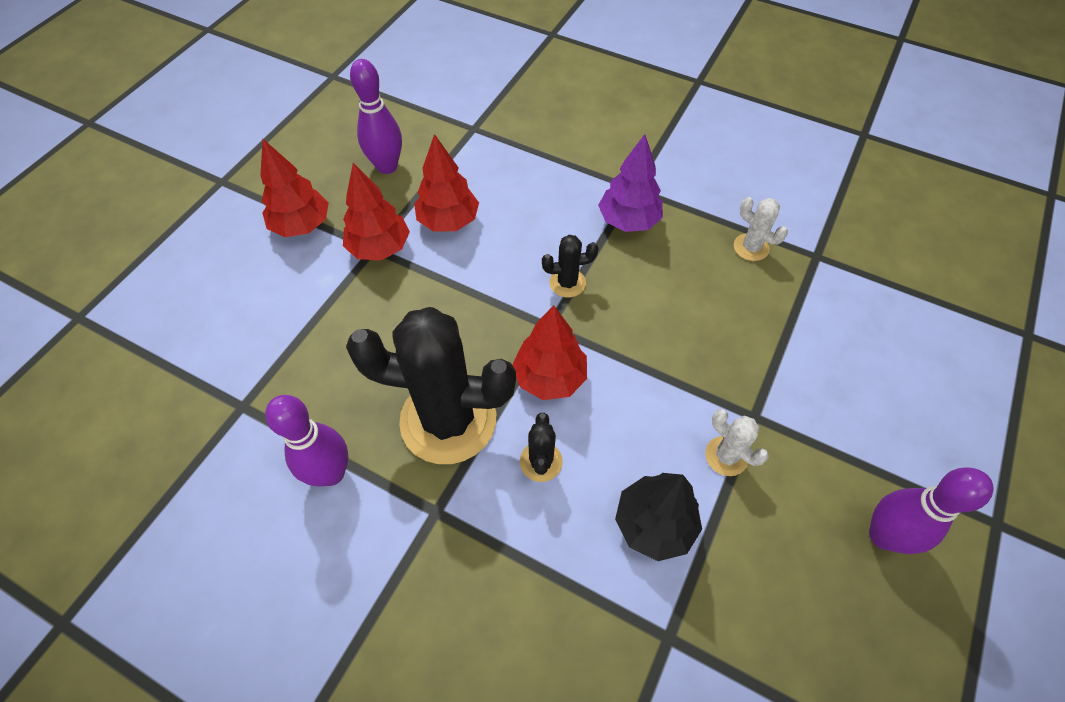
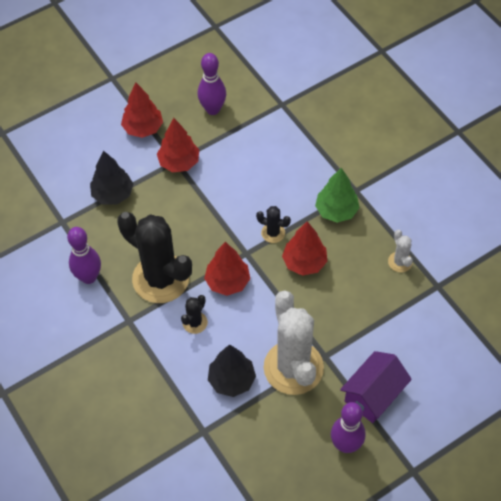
camera: 30 degrees right, 0 degrees up
red tree [414,134,479,232] -> red tree moved to [282,221,327,276]
purple tree [598,134,663,232] -> green tree [315,168,360,223]
white cactus [705,409,769,476] -> white cactus [264,290,324,395], size x2.33
none -> black tree [90,151,133,205]
none -> purple house [340,351,412,423]

